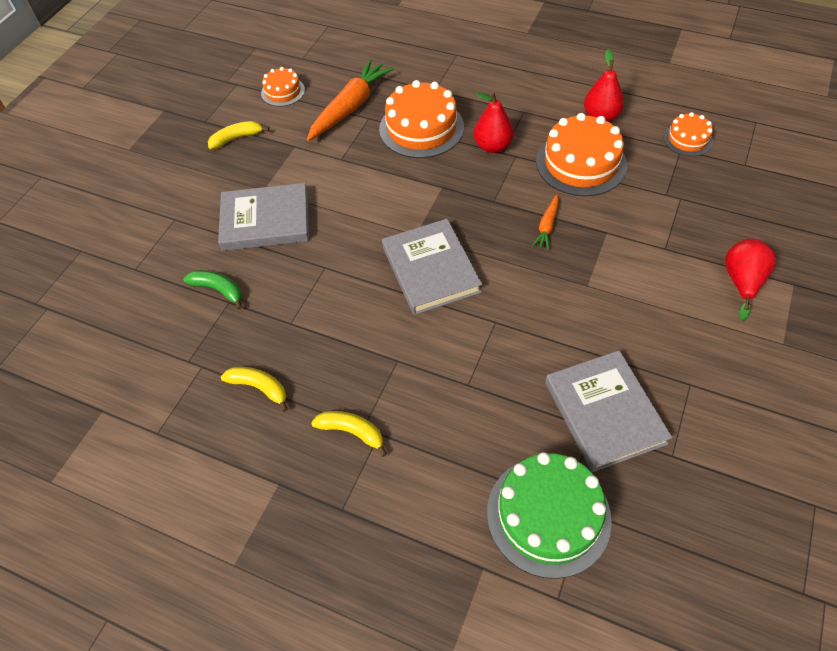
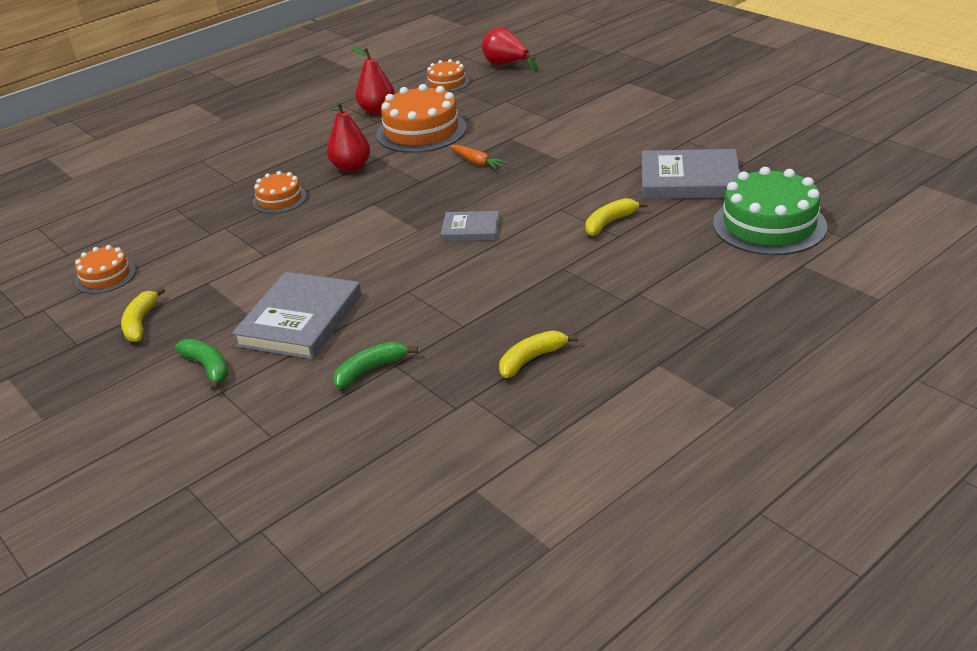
camera: 65 degrees left, 20 degrees down
orange carrot [307,59,394,141] -> none
yellow banana [311,411,387,457] -> yellow banana moved to [585,198,648,236]
orange cake [379,80,464,158] -> orange cake [253,171,307,214], size x0.54
grey book [382,219,482,315] -> grey book [441,211,499,241], size x0.55
red pear [725,238,776,321] -> red pear moved to [482,27,537,72]
none -> green banana [175,339,228,391]

